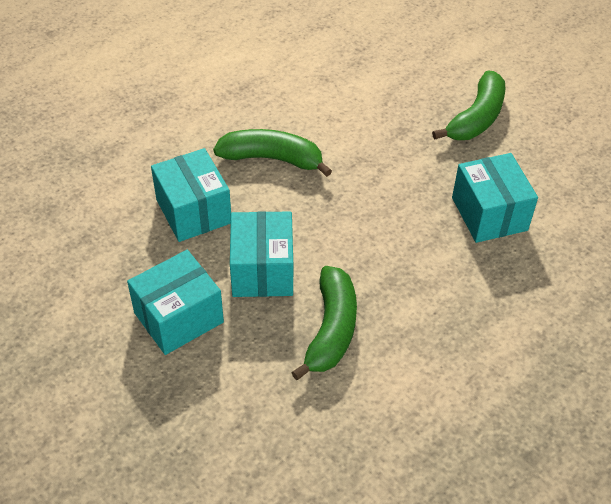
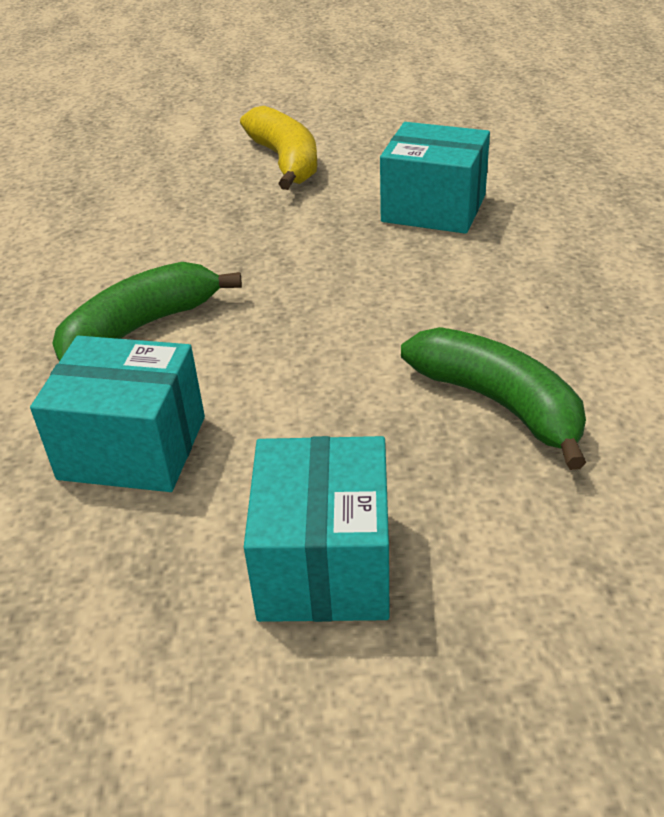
camera: 50 degrees left, 10 degrees down
turquoise box [230,211,293,297] -> none
green banana [432,71,505,140] -> yellow banana [240,106,317,190]

